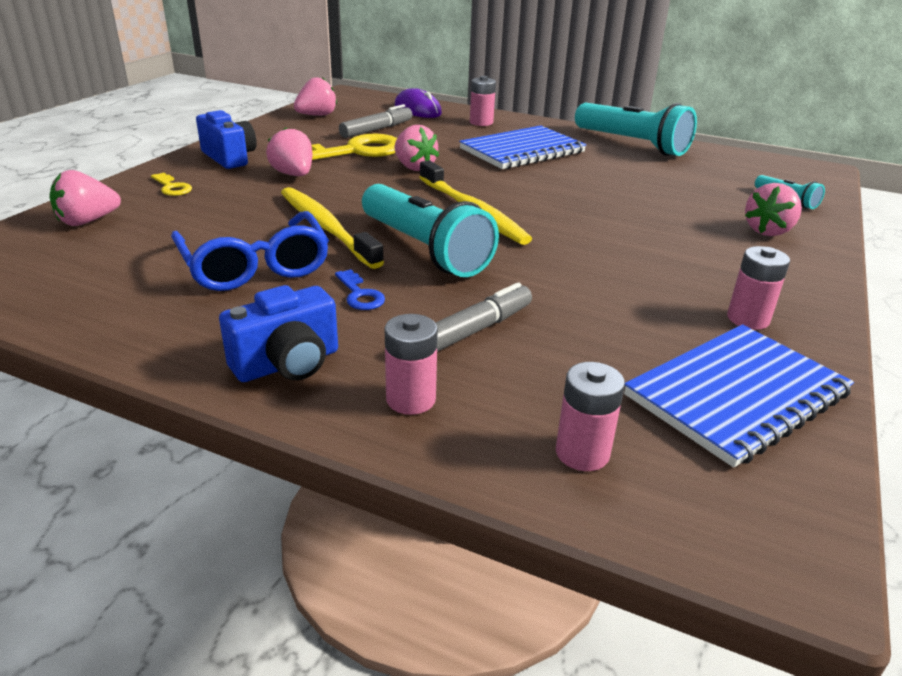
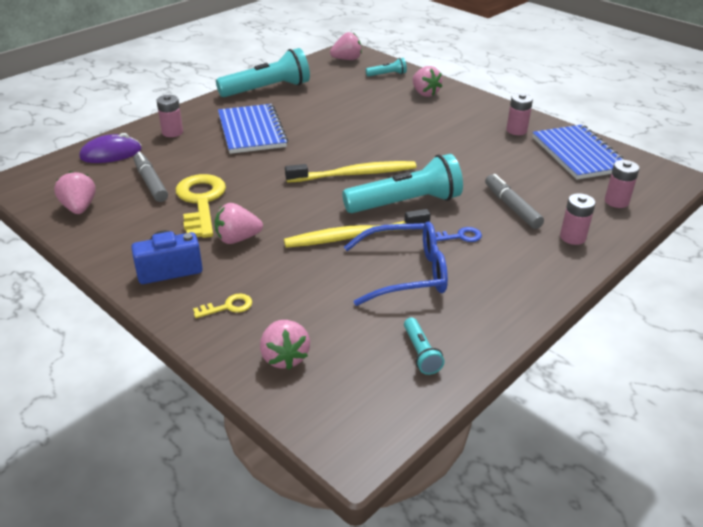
camera: 70 degrees left, 5 degrees up
blue camera [219,285,338,382] -> none
pink strawberry [394,125,439,171] -> pink strawberry moved to [330,32,362,60]
none -> turquoise flashlight [404,318,445,375]

